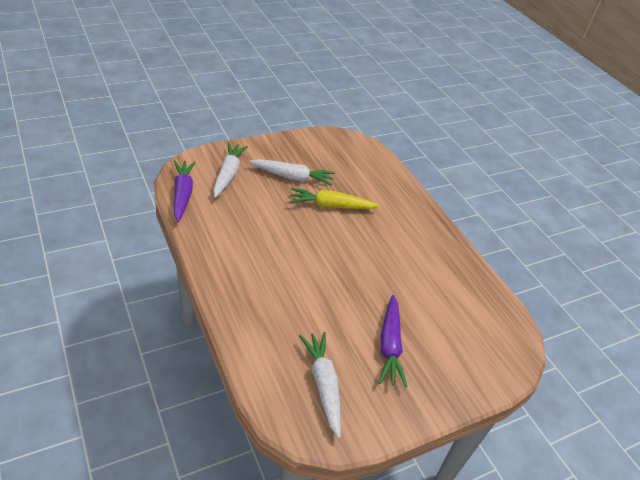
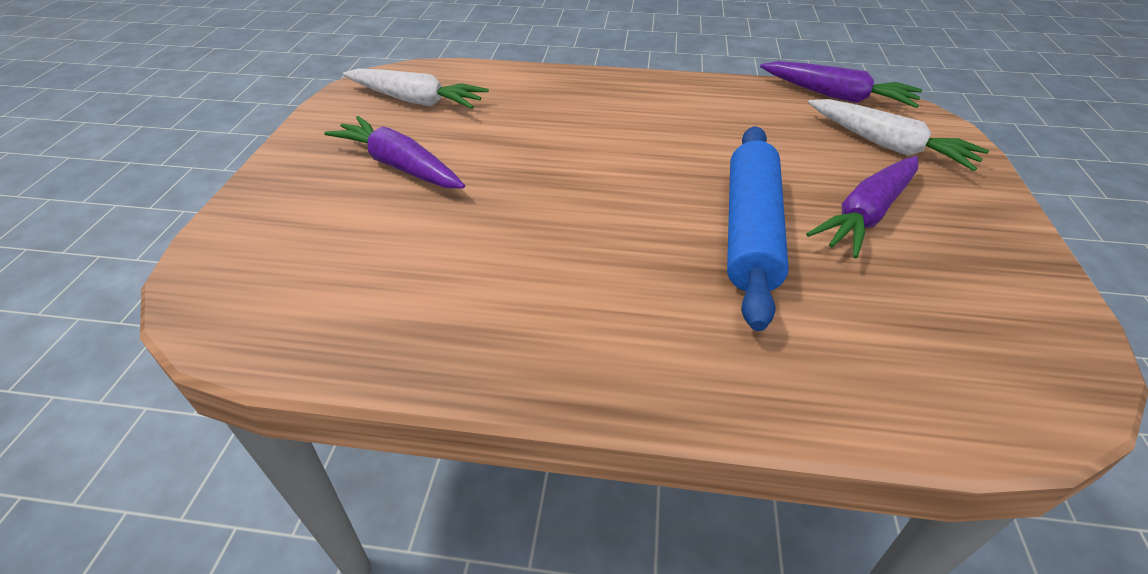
camera: 130 degrees right, 0 degrees up
white carrot [249,159,335,186] -> purple carrot [806,156,918,258]
yellow carrot [290,188,380,209] -> blue rolling pin [727,126,789,331]

